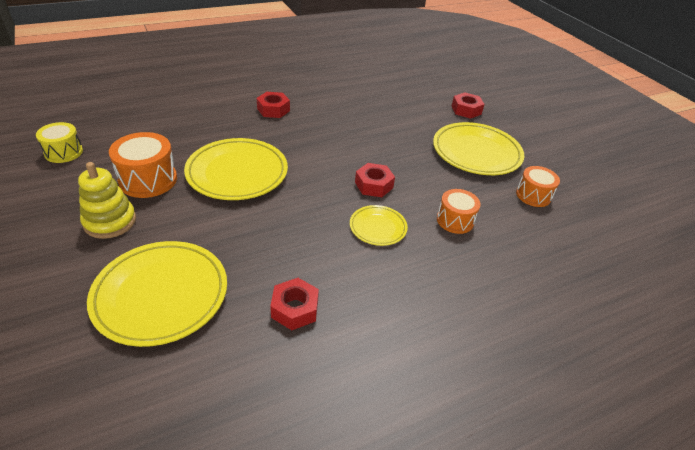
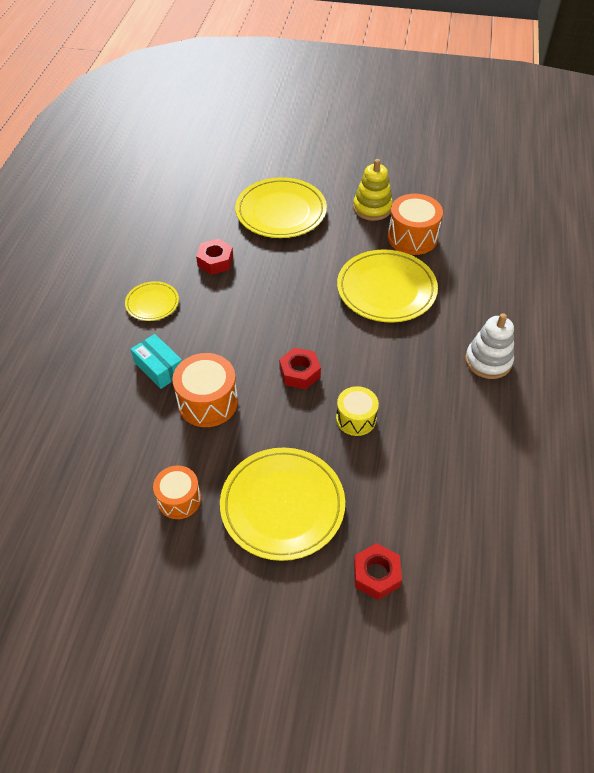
camera: 130 degrees right, 10 degrees up
yellow drum [36,122,83,163] -> yellow drum moved to [336,386,379,436]
red nut [257,92,290,118] -> white stacking toy [465,313,514,379]
yellow plate [350,205,408,246] -> yellow plate moved to [125,281,179,321]
orange drum [437,189,481,234] -> orange drum [172,353,238,427], size x1.52
none -> turquoise box [131,334,182,389]

